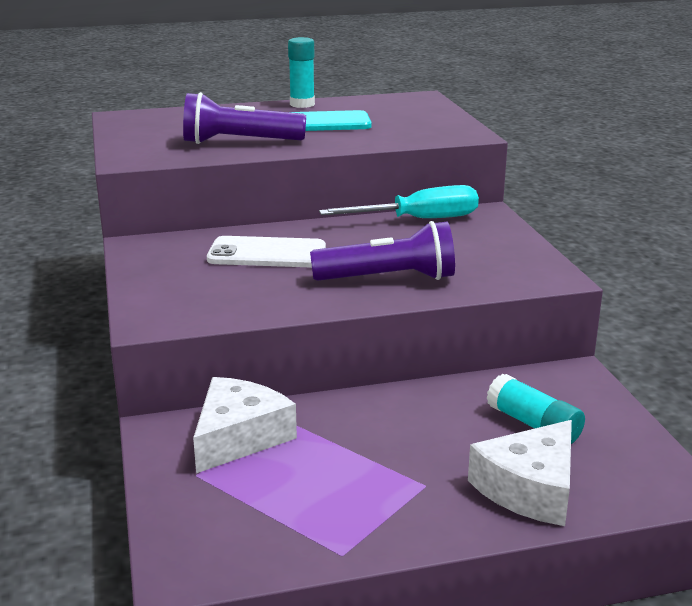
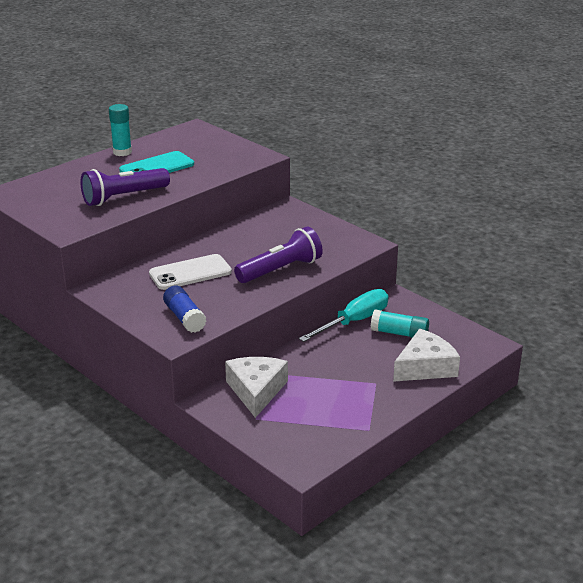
camera: 30 degrees left, 5 degrees up
turquoise screwdriver [319,185,479,218] -> turquoise screwdriver moved to [299,289,388,342]
white cheese [468,420,572,526] -> white cheese turned 135 degrees counterclockwise [393,329,460,382]
none -> blue glue stick [163,286,206,333]

